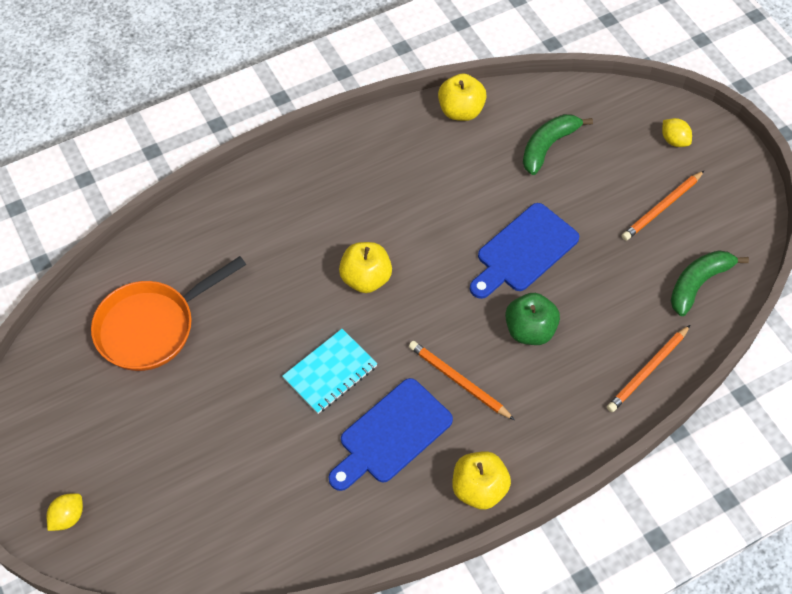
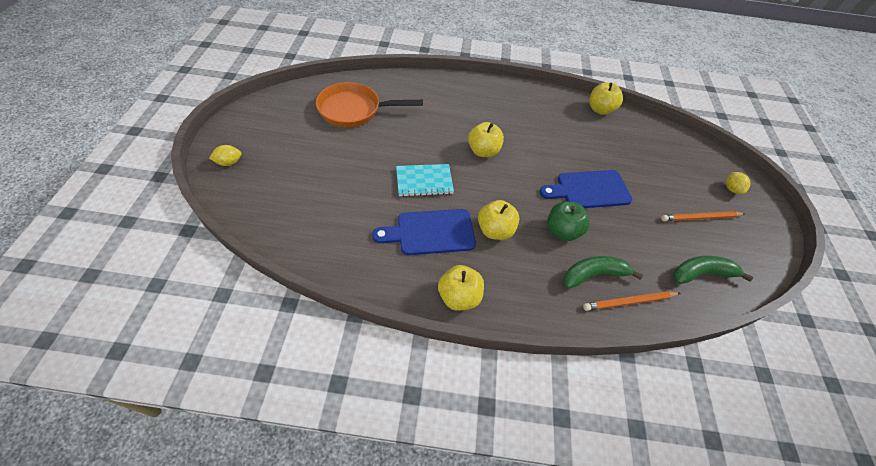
camera: 30 degrees right, 5 degrees down
orange pencil [409,341,515,420] -> yellow apple [478,200,519,240]
green banana [523,114,593,175] -> green banana moved to [563,256,643,289]

